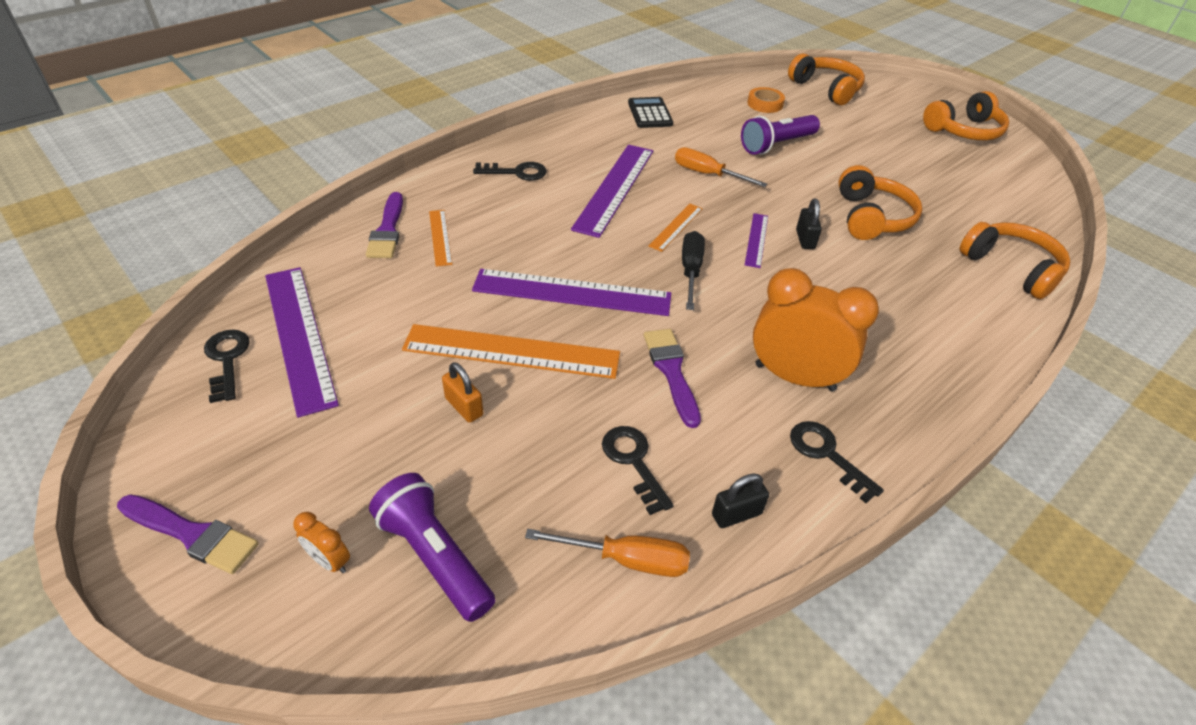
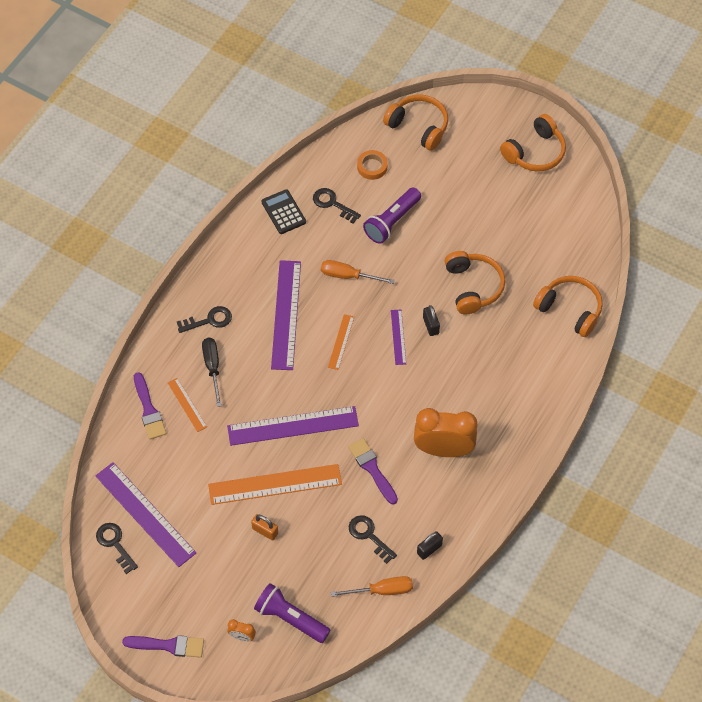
camera: 15 degrees left, 15 degrees up
black screwdriver [682,231,705,310] -> black screwdriver moved to [202,338,222,407]
black key [790,421,884,503] -> black key moved to [313,188,361,224]

